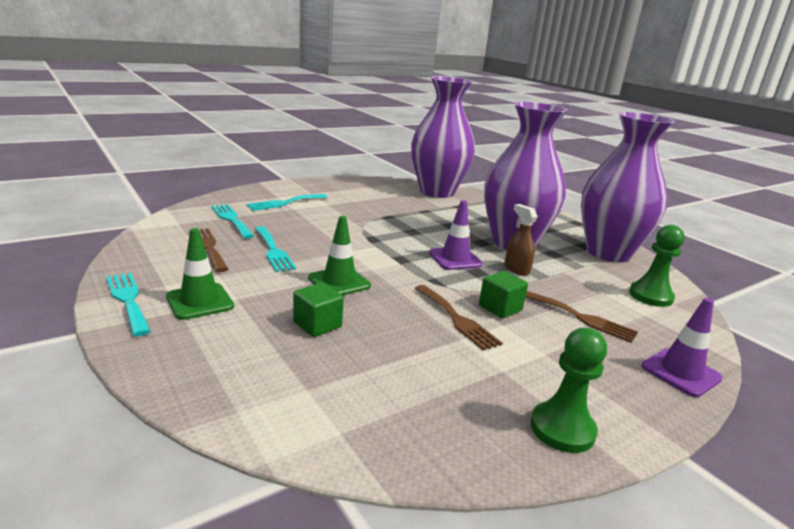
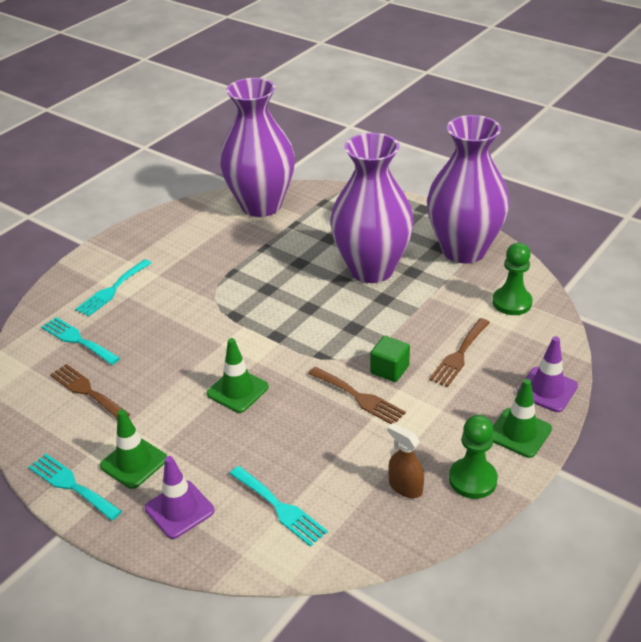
camera: 15 degrees left, 15 degrees up
turquoise fork [255,226,296,272] -> turquoise fork moved to [230,466,328,547]
green cube [293,283,344,337] -> none
purple traffic cone [429,200,483,270] -> purple traffic cone moved to [145,456,214,539]
brown spray bottle [505,204,538,276] -> brown spray bottle moved to [387,423,424,498]
brown fork [525,291,638,343] -> brown fork turned 105 degrees clockwise [429,318,490,387]
none -> green traffic cone [492,379,552,458]

